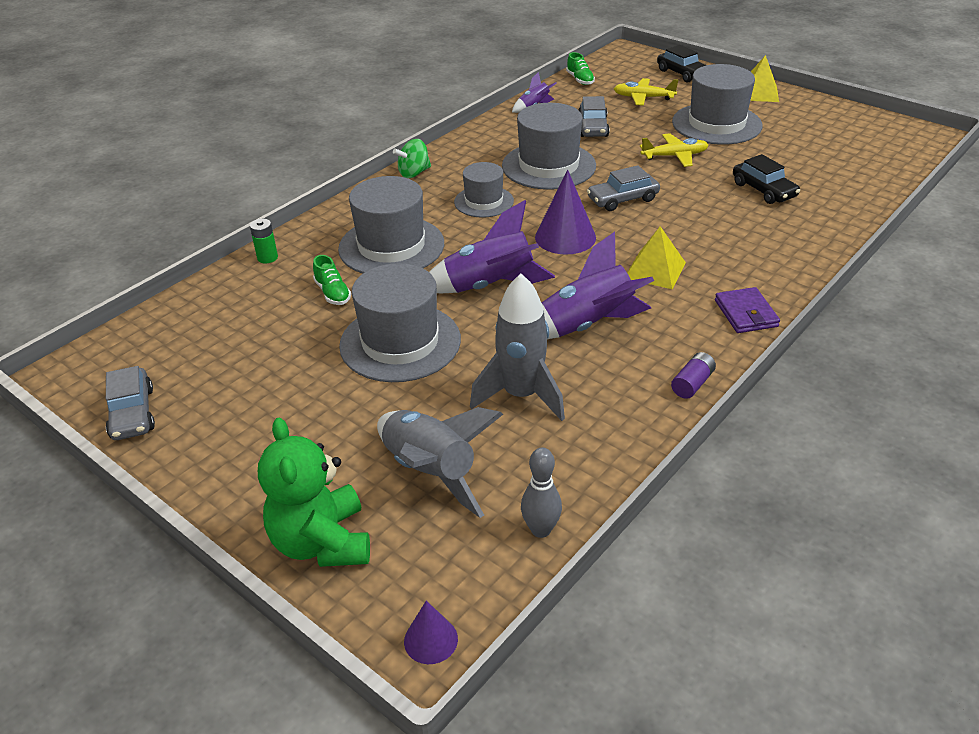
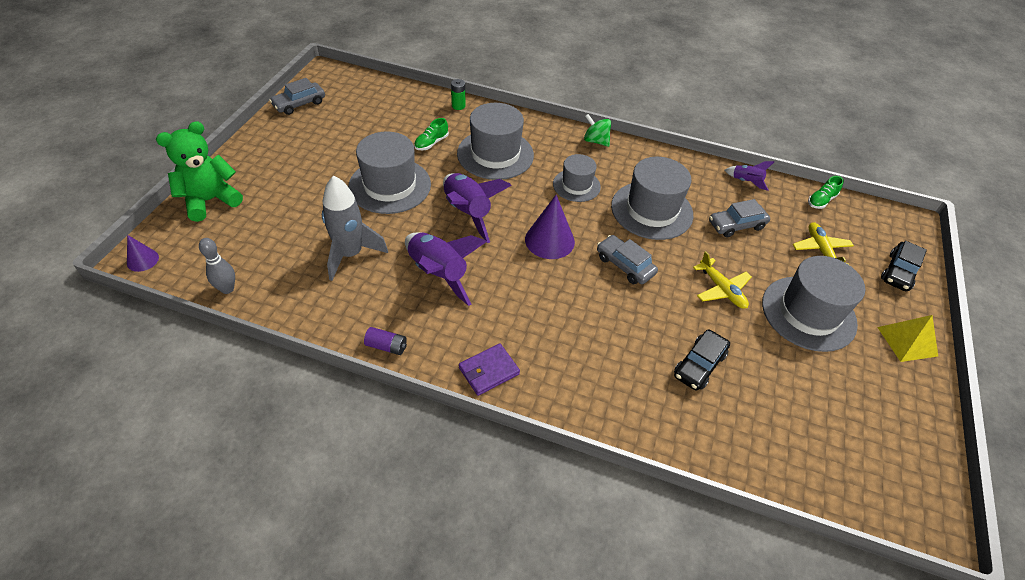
camera: 65 degrees right, 10 degrees up
grey rocket [377,407,503,518] -> none
yellow pyramid [627,226,686,289] -> none

